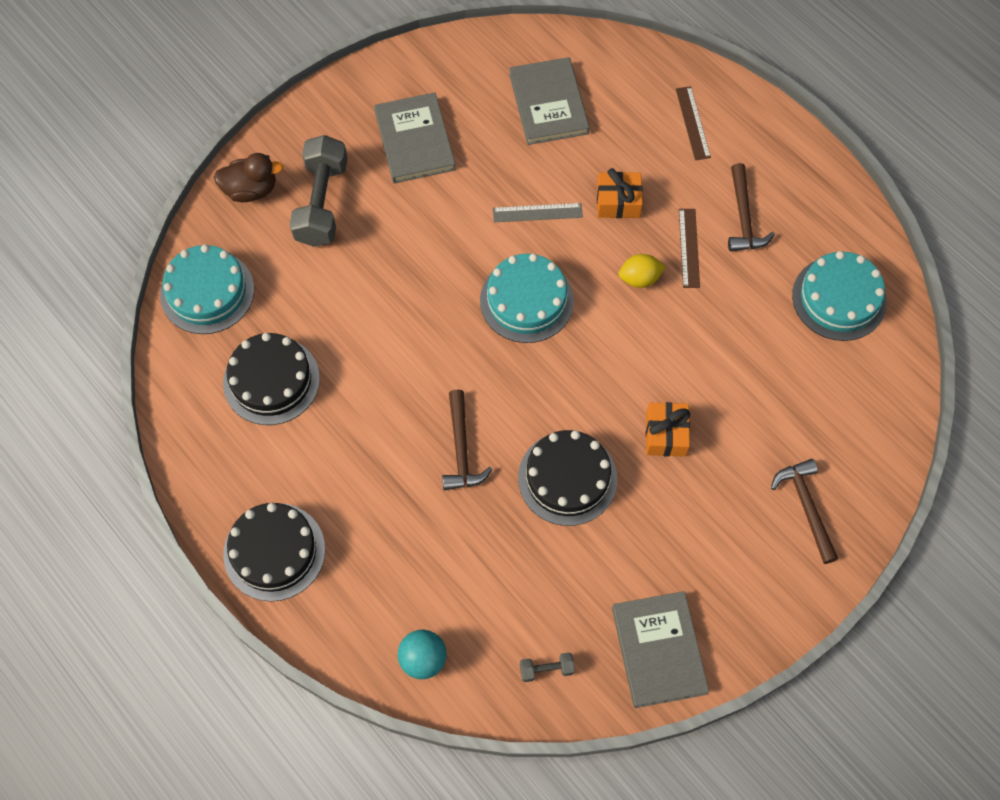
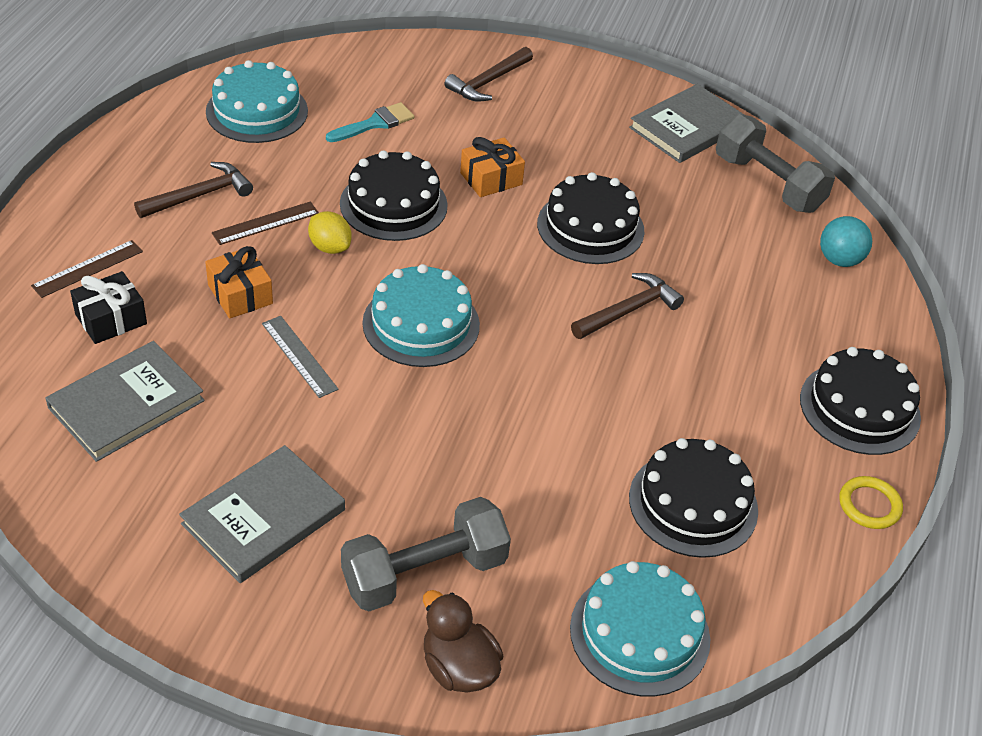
camera: 125 degrees left, 20 degrees down
grey dumbbell [520,652,575,682] -> grey dumbbell [716,114,835,213], size x2.30
none -> black gift [70,271,147,344]
none -> turquoise brush [326,102,415,142]
none -> black cake [340,150,448,241]
none -> yellow ring [839,476,903,529]

